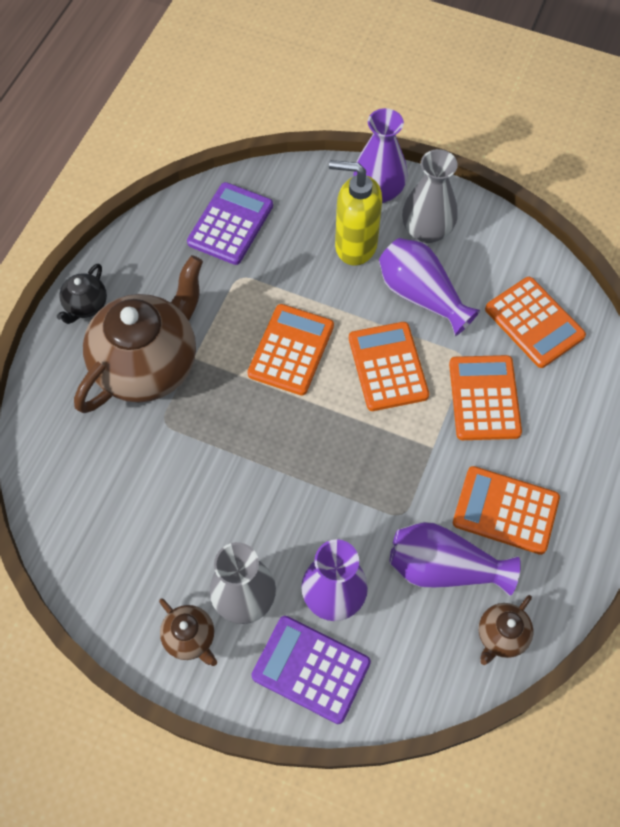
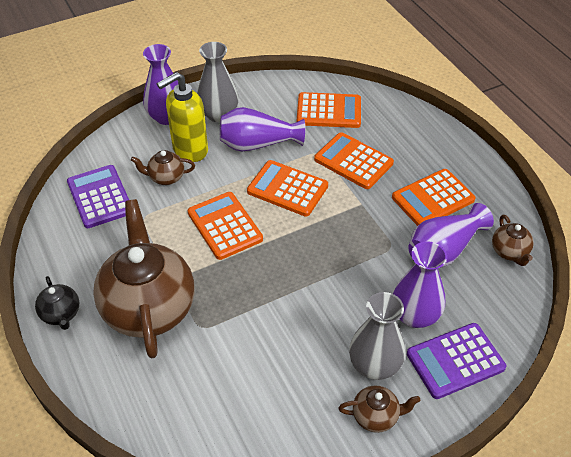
camera: 50 degrees left, 15 degrees down
none -> brown teapot [131,150,195,185]

